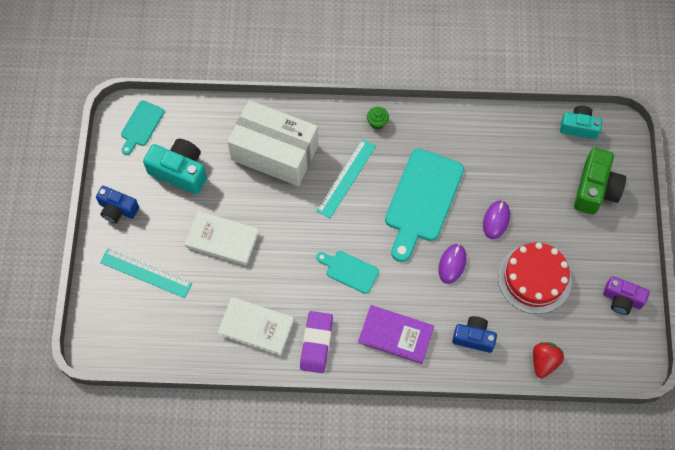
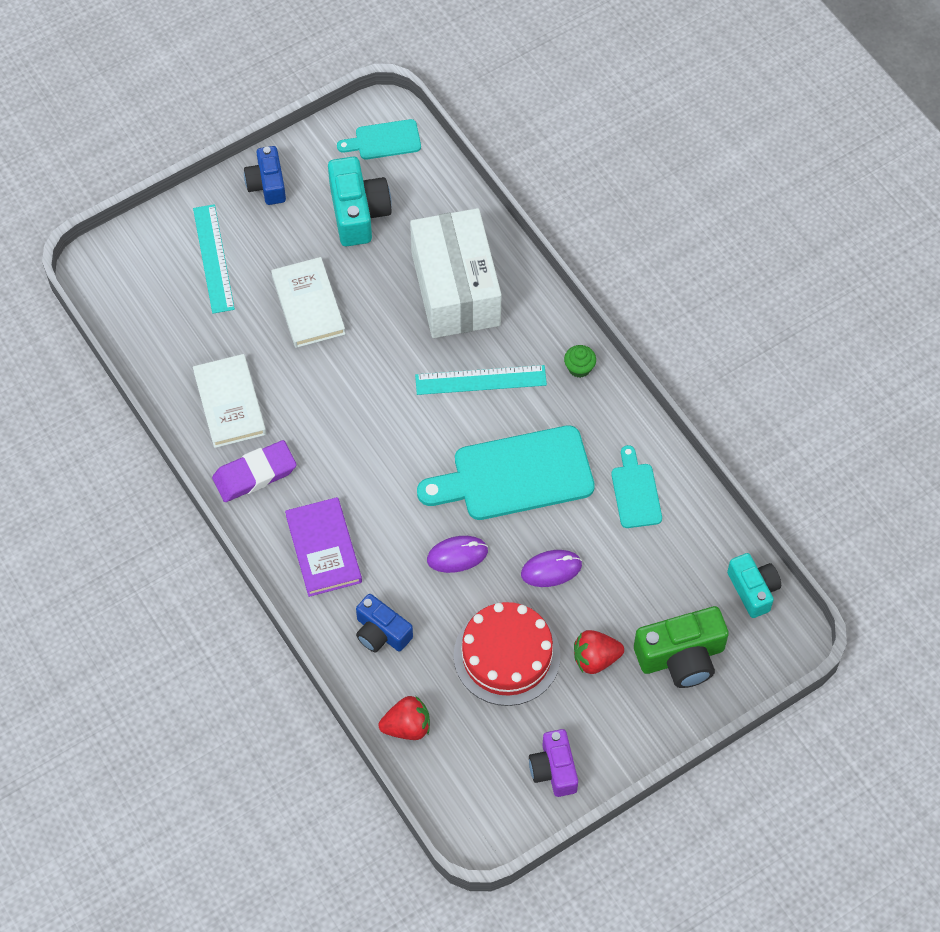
camera: 55 degrees right, 5 degrees down
turquoise cutting board [316,251,379,294] -> turquoise cutting board moved to [611,445,662,528]
blue camera [452,316,497,353] -> blue camera turned 150 degrees clockwise [356,594,413,652]
none -> red strawberry [574,630,624,674]

